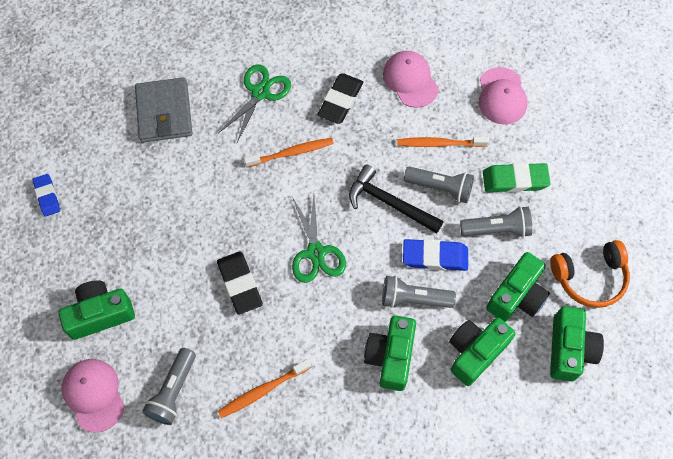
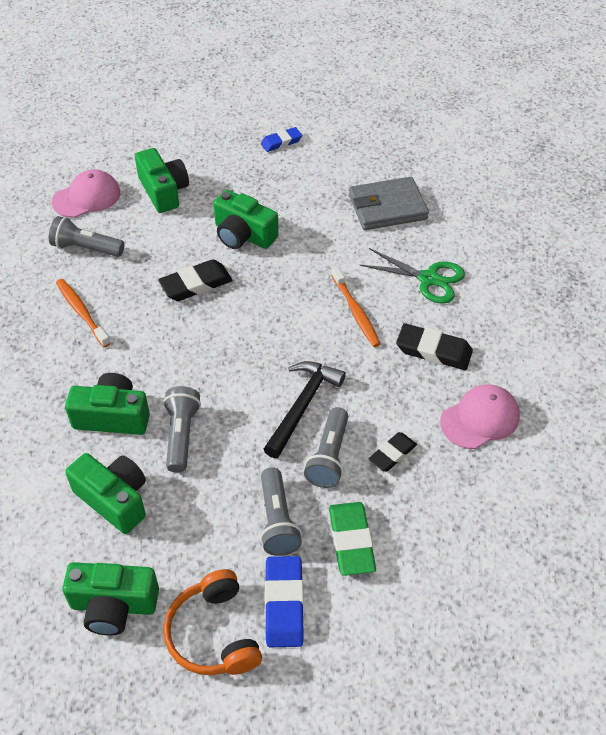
camera: 85 degrees right, 15 degrees down
green scissors [292,194,346,283] -> none
orange toothbrush [397,136,489,147] -> black eraser [368,432,417,472]
blue eraser [403,239,468,271] -> blue eraser moved to [265,556,304,647]
pink cap [479,67,527,125] -> none
green camera [486,252,550,322] -> green camera moved to [213,190,279,249]

